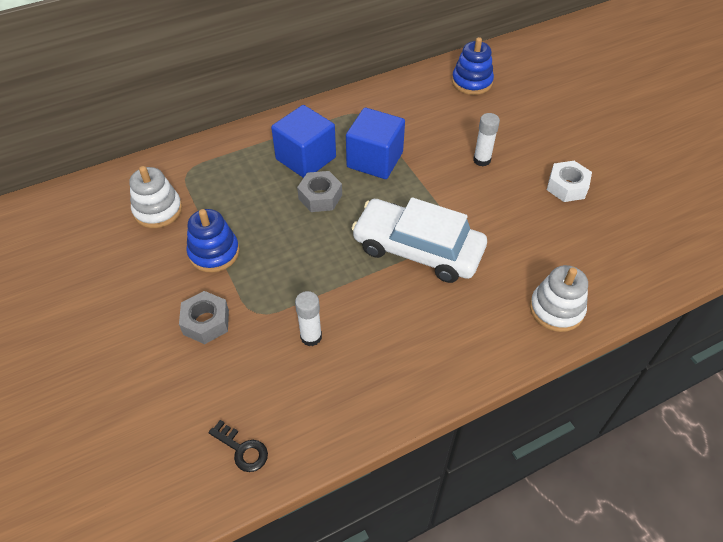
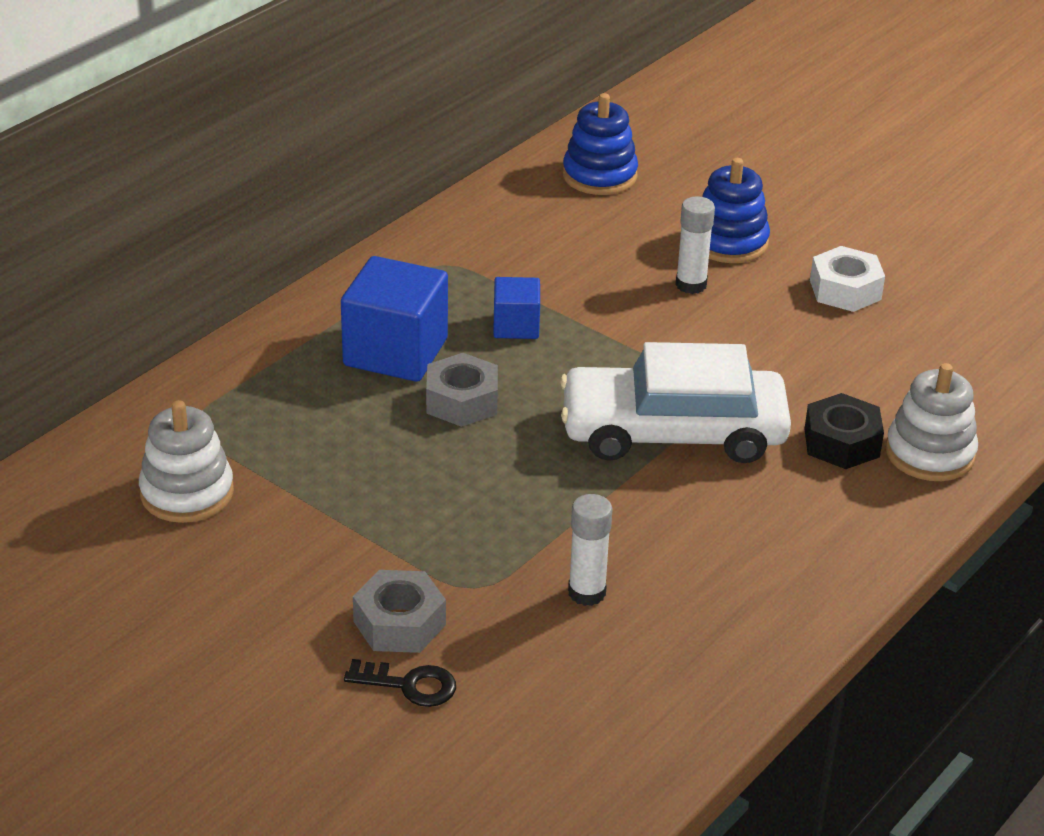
camera: 25 degrees left, 15 degrees down
blue stacking toy [186,209,239,273] -> blue stacking toy moved to [702,158,770,263]
black key [208,420,268,472] -> black key moved to [344,659,456,707]
blue cube [346,108,405,179] -> blue cube [493,277,540,339], size x0.55
none -> black nut [804,393,884,469]

